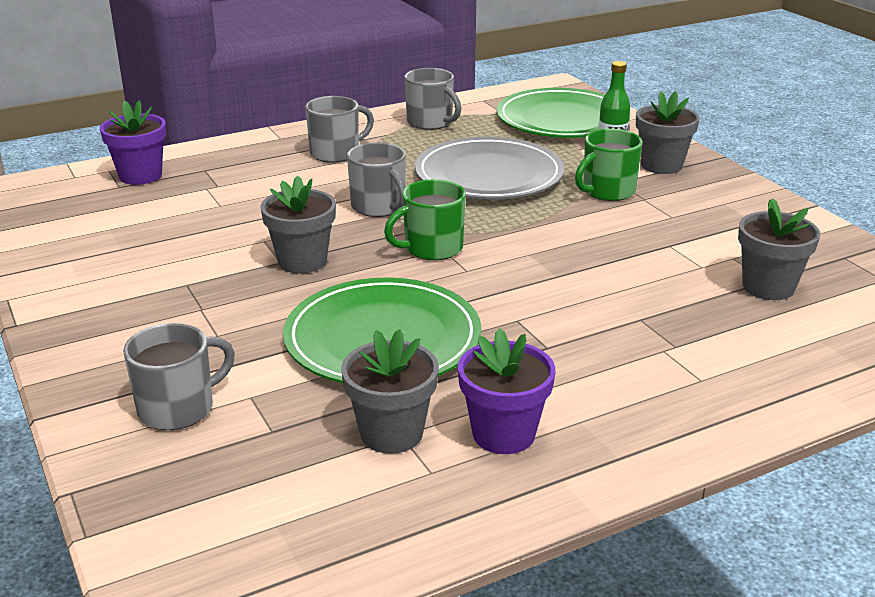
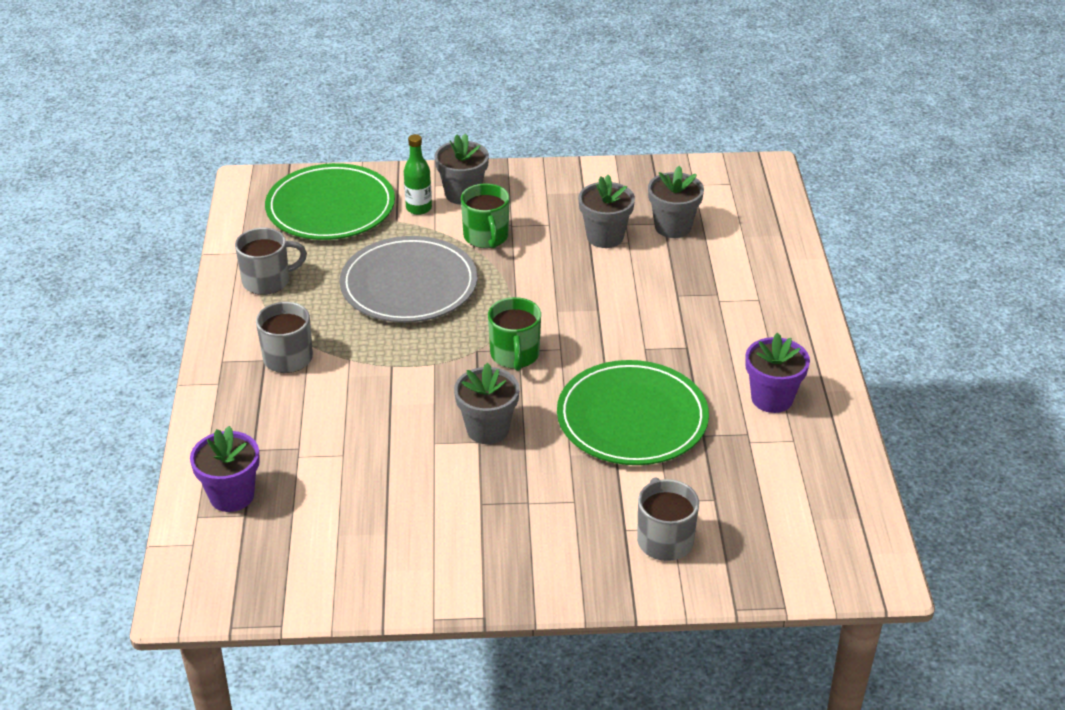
camera: 65 degrees left, 10 degrees up
grey flower pot [341,329,439,454] -> grey flower pot moved to [578,175,635,248]
grey mug [347,142,406,217] -> none

